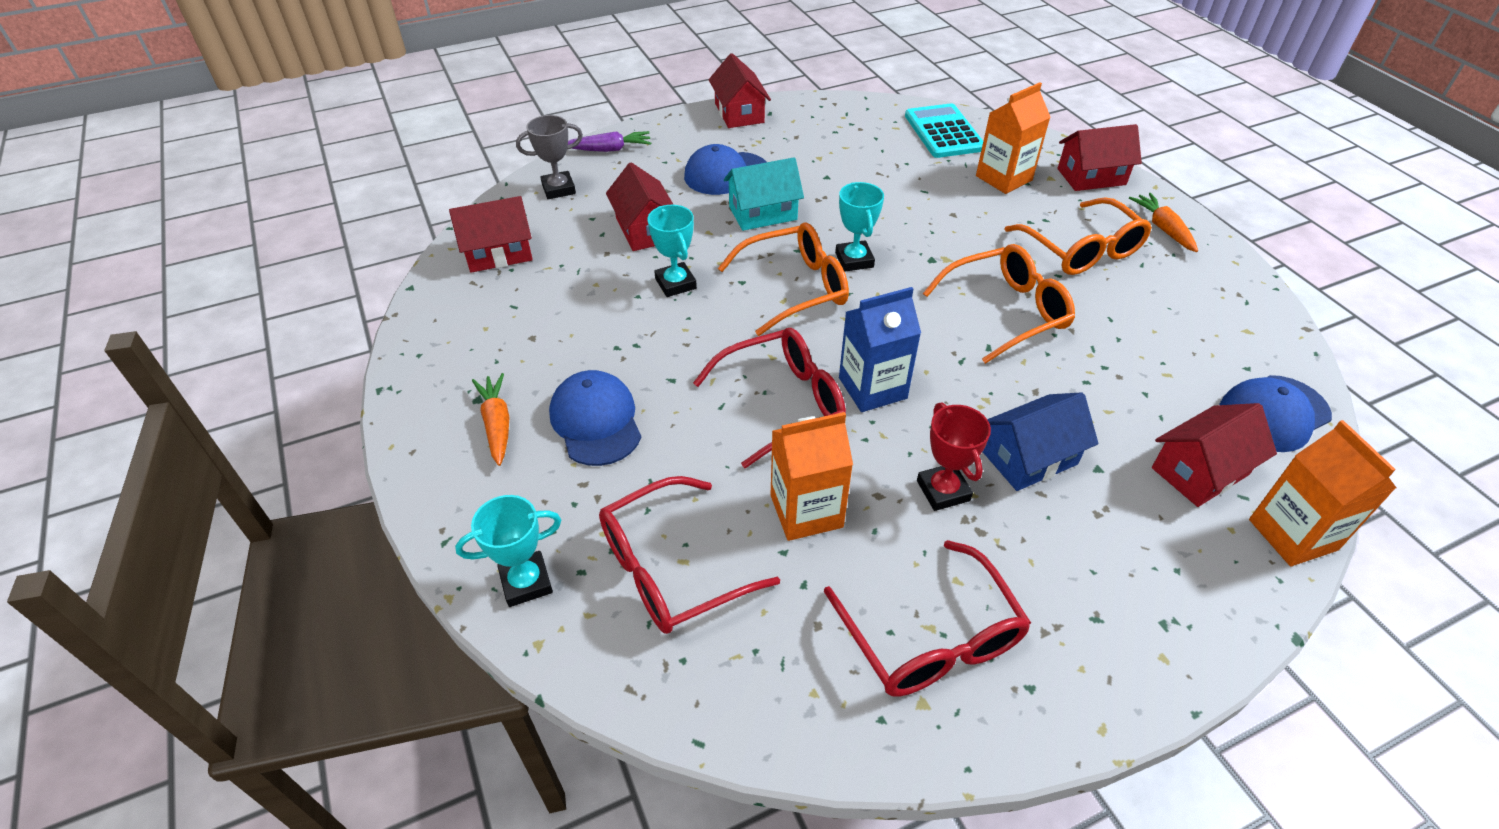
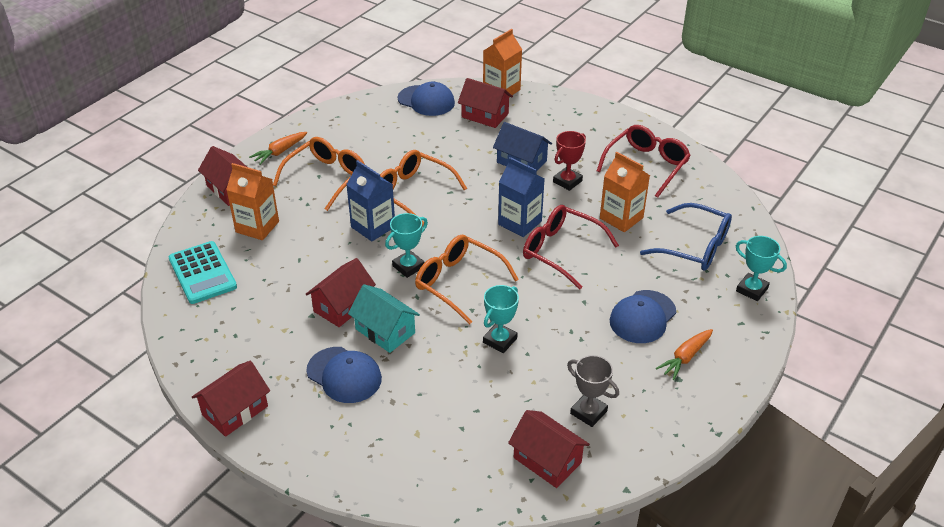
camera: 120 degrees left, 5 degrees down
grey trophy [516,115,583,199] -> grey trophy moved to [567,355,619,427]
purple carrot [568,131,651,152] -> none
red glasses [599,476,780,634] -> blue glasses [640,203,732,271]
red house [606,162,674,251] -> red house moved to [306,258,376,327]
turquoise calculator [905,103,983,158] -> turquoise calculator turned 75 degrees counterclockwise [169,241,237,304]
none -> blue carton [346,160,395,242]

